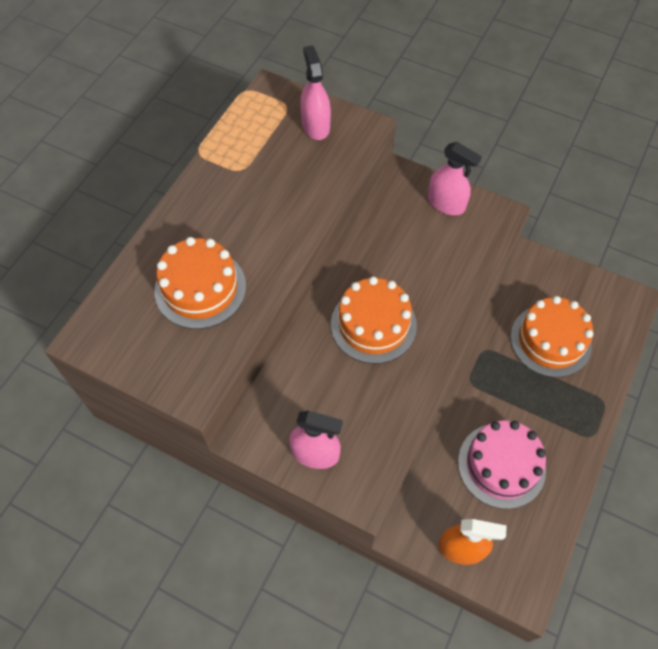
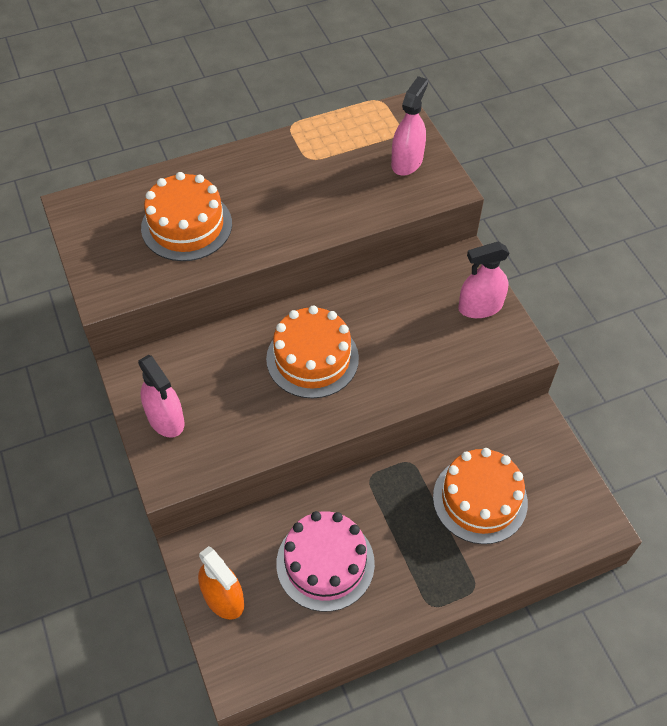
camera: 40 degrees right, 5 degrees down
pink spray bottle [428,142,482,215] -> pink spray bottle turned 90 degrees clockwise [458,242,510,318]

